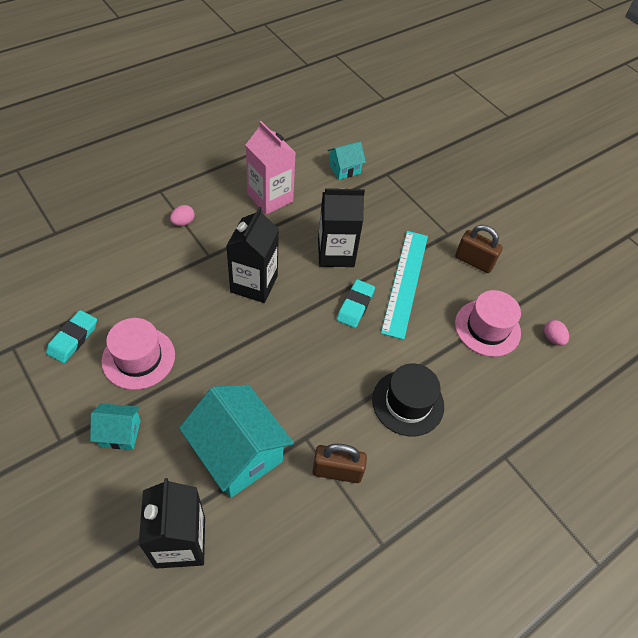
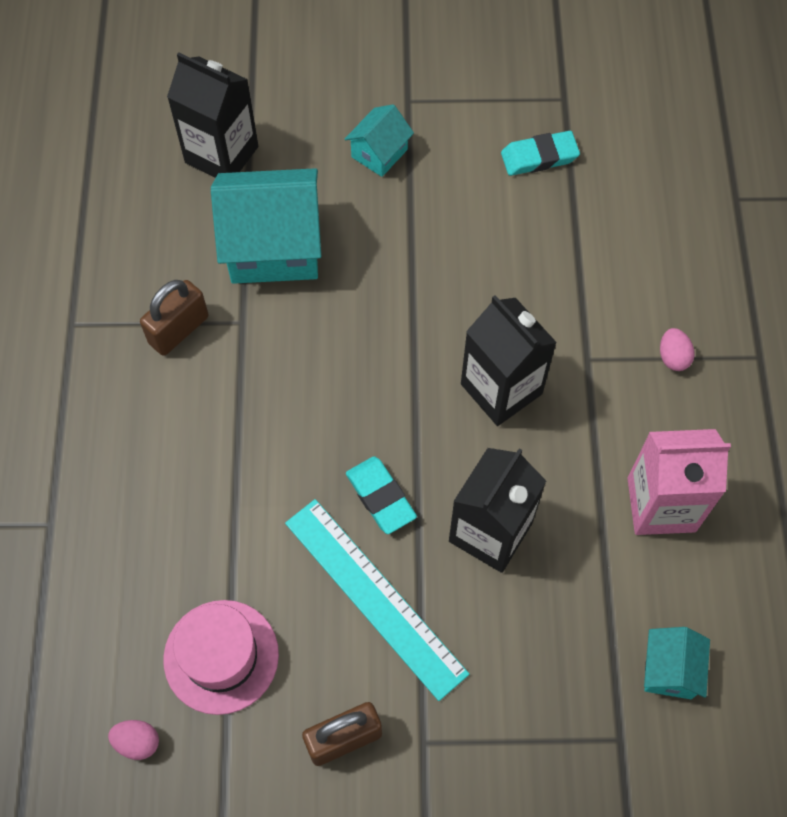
camera: 130 degrees right, 10 degrees up
turquoise eraser [46,310,97,363] -> turquoise eraser turned 75 degrees counterclockwise [501,131,580,176]
pink hat [101,318,175,390] -> none
black hat [372,364,444,436] -> none

